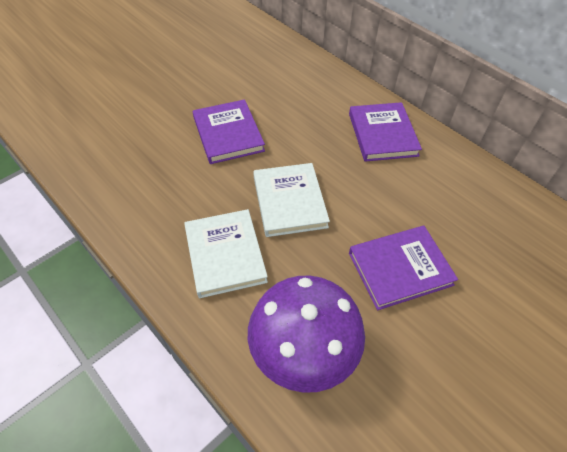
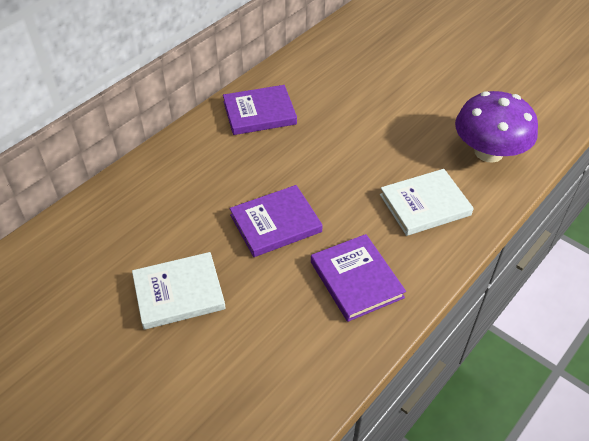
camera: 95 degrees left, 5 degrees down
white book [254,163,330,237] -> white book moved to [132,252,226,330]
purple book [349,226,458,310] -> purple book moved to [311,234,406,322]

